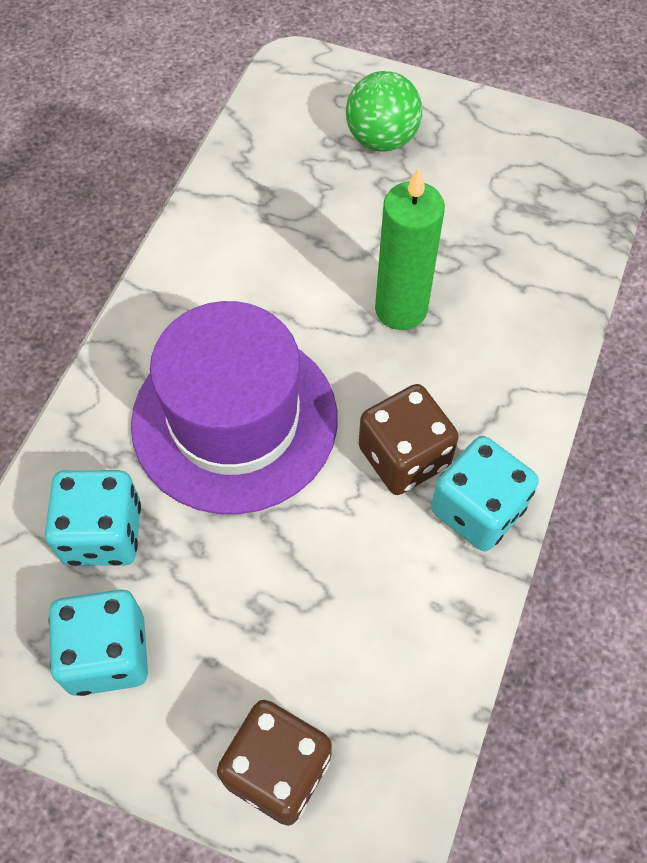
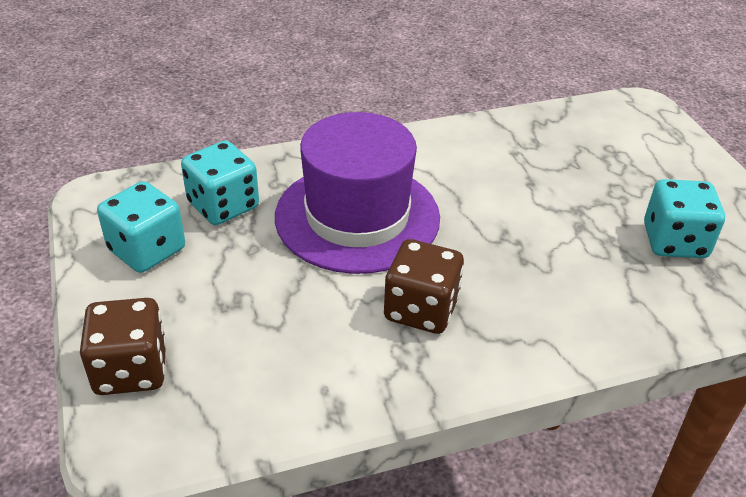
camera: 50 degrees right, 20 degrees down
green ball [346,71,422,152] -> none
green candle [375,168,445,330] -> none
turquoise dice [431,436,539,551] -> turquoise dice moved to [644,179,725,258]

